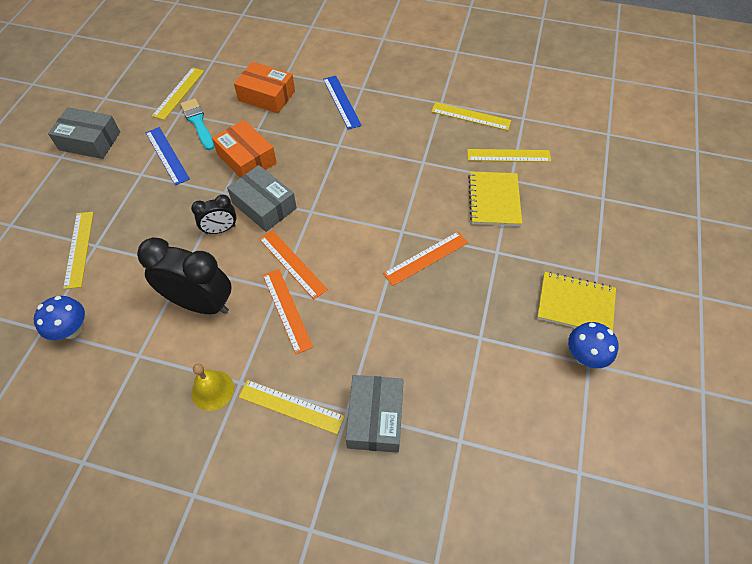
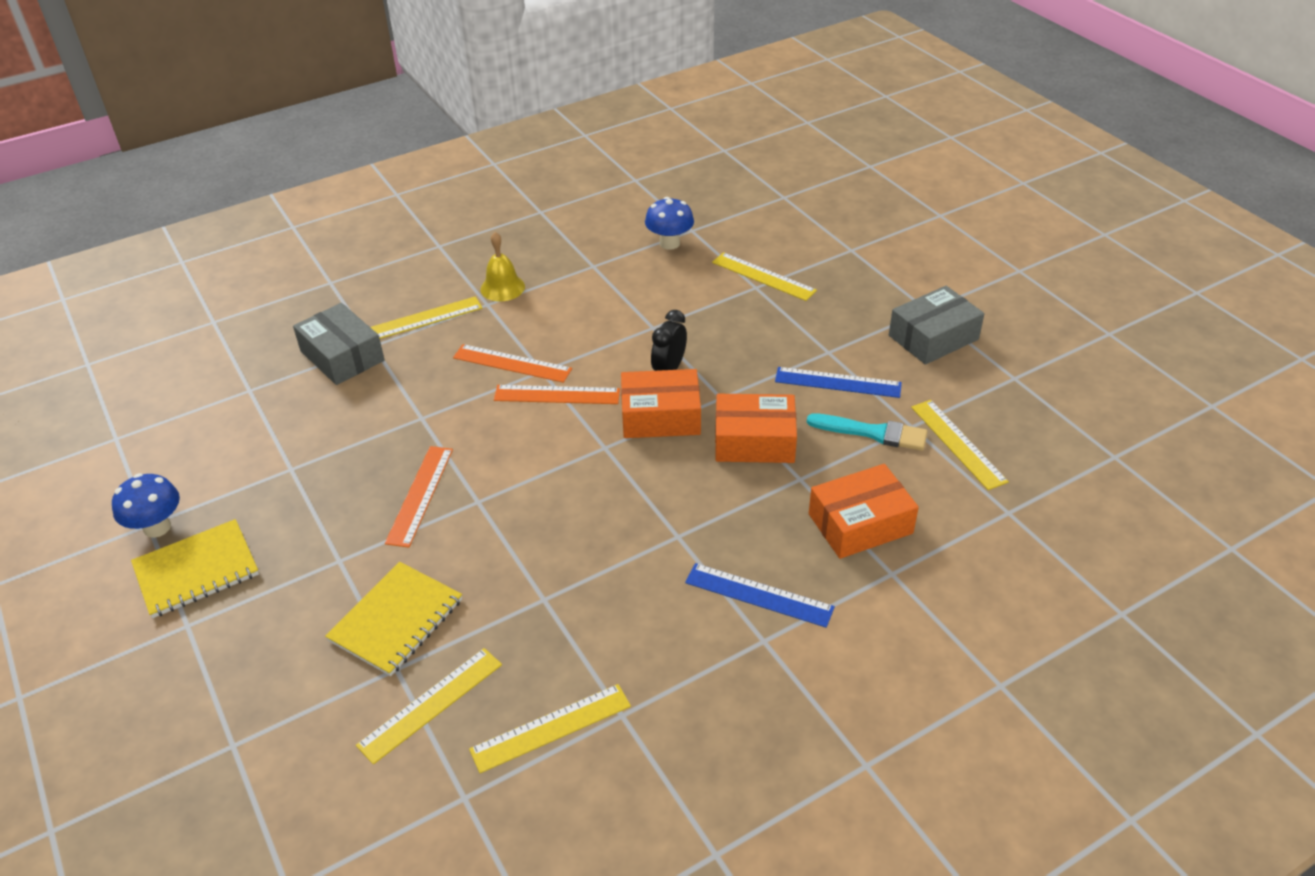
camera: 135 degrees right, 15 degrees down
black clock [137,237,232,314] -> none
grey box [227,165,297,232] -> orange box [621,369,701,438]
yellow notebook [468,171,522,226] -> yellow notebook turned 75 degrees clockwise [325,562,462,676]

